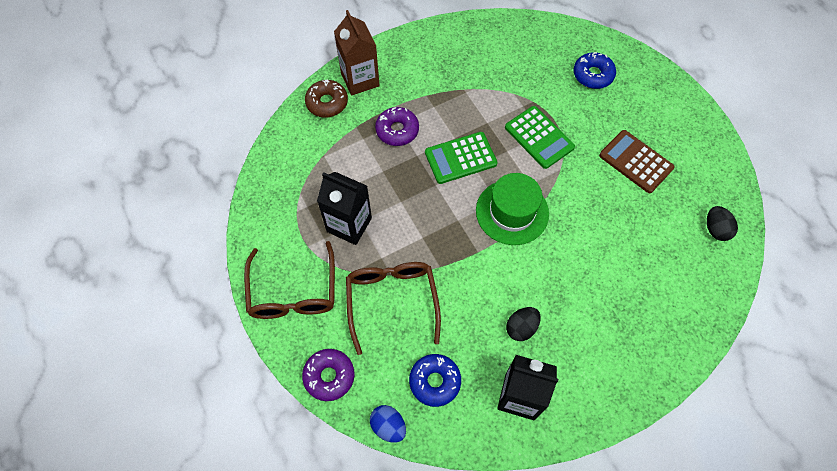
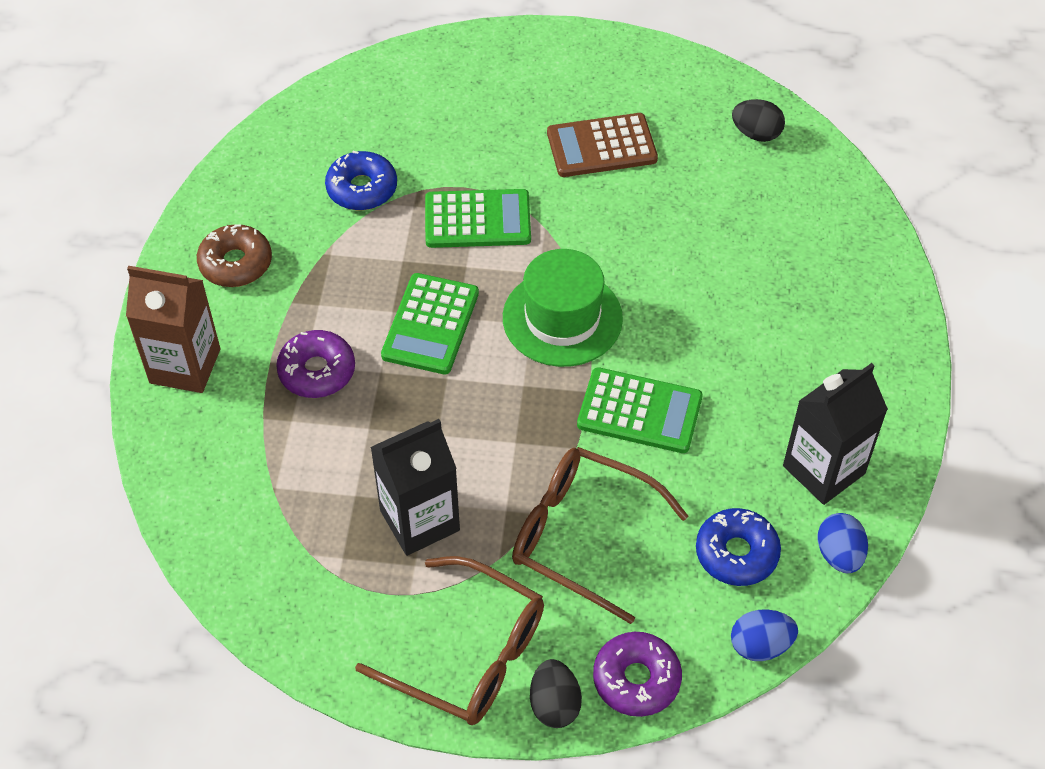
camera: 55 degrees left, 10 degrees down
brown donut [305,80,348,118] -> brown donut moved to [197,224,272,287]
black egg [506,307,541,341] -> black egg moved to [530,659,582,728]
blue donut [574,52,616,89] -> blue donut moved to [325,151,397,210]
none -> green calculator [577,367,703,453]
none -> blue egg [818,513,868,573]

